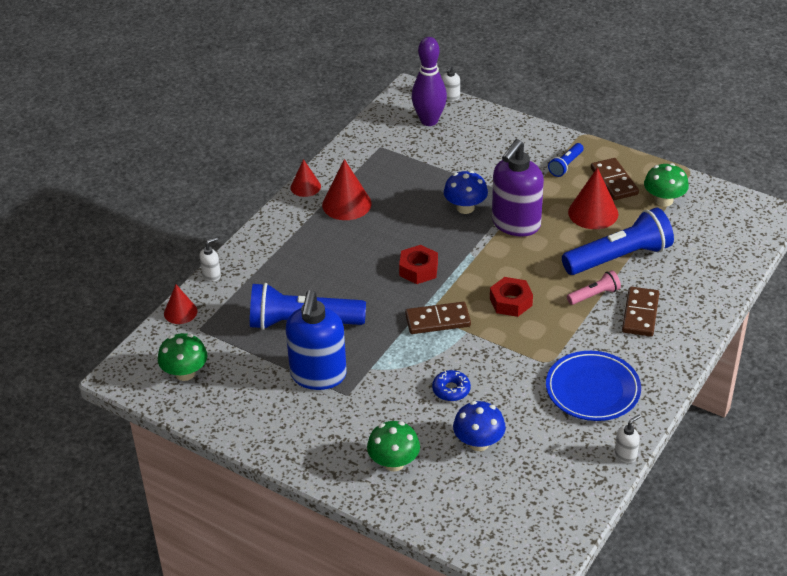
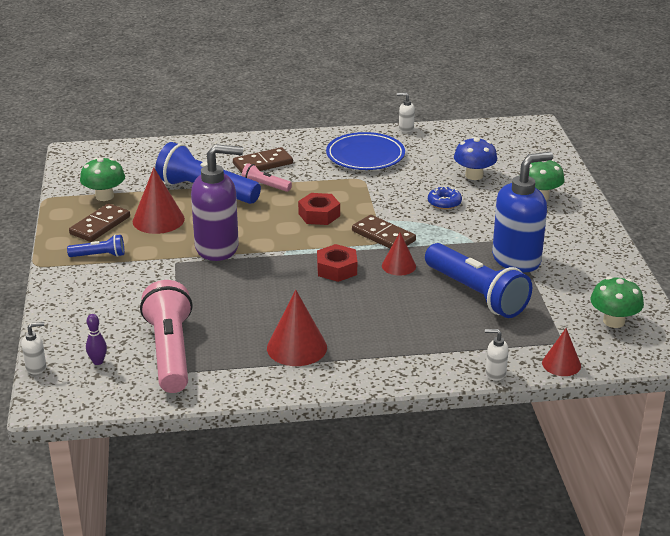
camera: 130 degrees left, 10 degrees down
red cone [290,159,321,197] -> red cone moved to [382,232,416,275]
purple bowling pin [412,37,447,126] -> purple bowling pin [86,314,107,365], size x0.44
blue mushroom [444,171,488,214] -> none
none -> pink flashlight [140,280,193,393]

